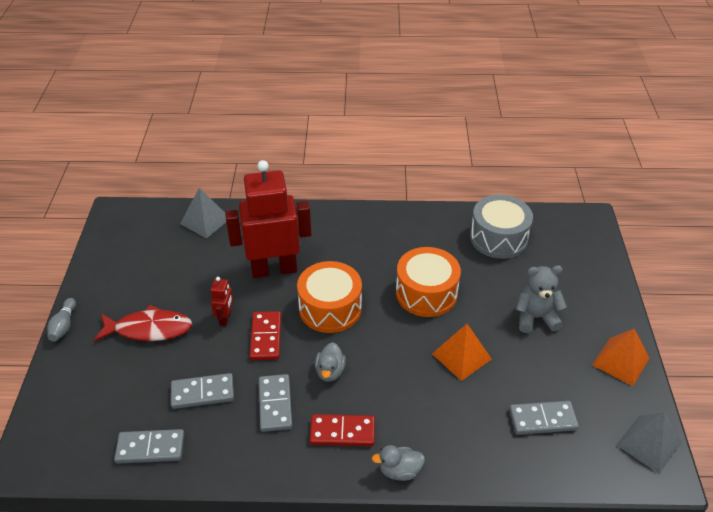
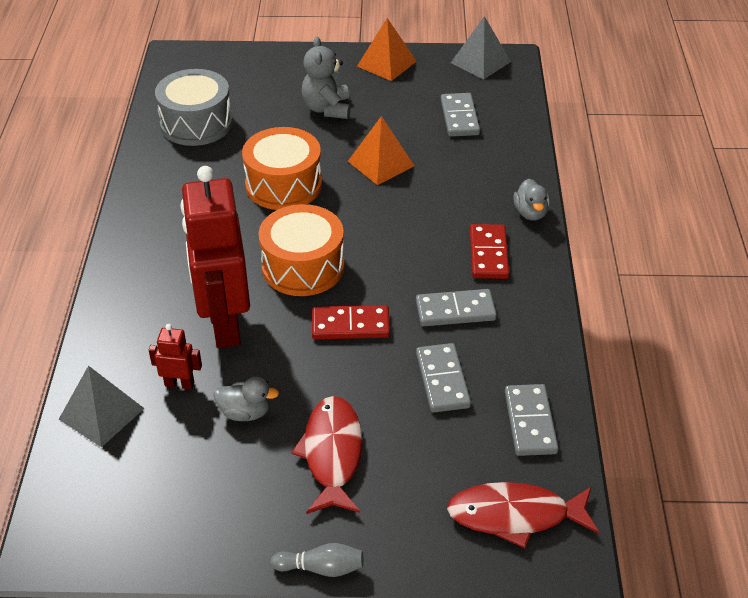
camera: 90 degrees left, 0 degrees up
red robot [211,277,233,326] -> red robot moved to [149,324,202,389]
grey duck [315,342,346,382] -> grey duck moved to [214,377,279,421]
none -> red fish [447,482,599,548]

